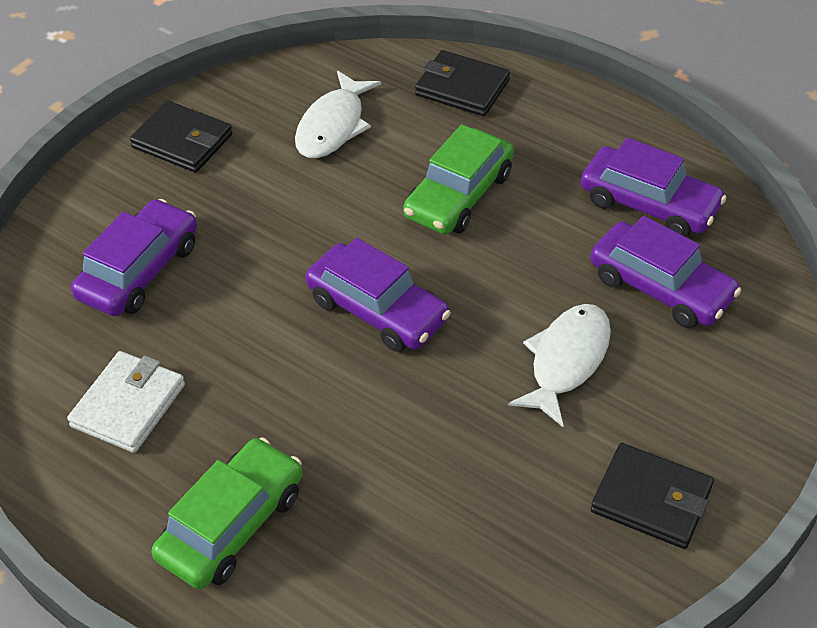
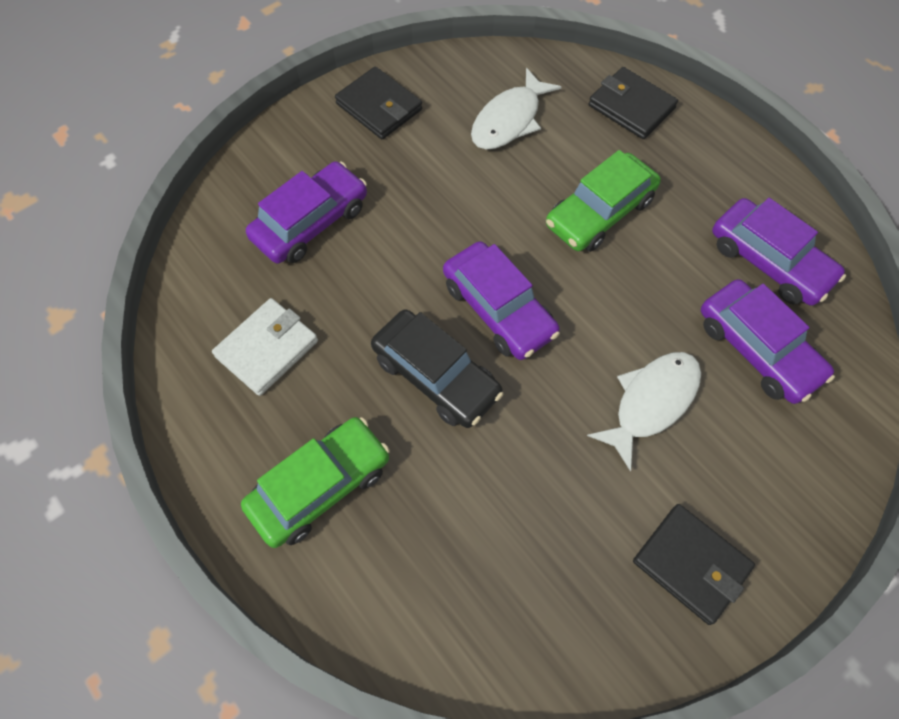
camera: 15 degrees right, 15 degrees up
none -> black car [371,309,503,428]

